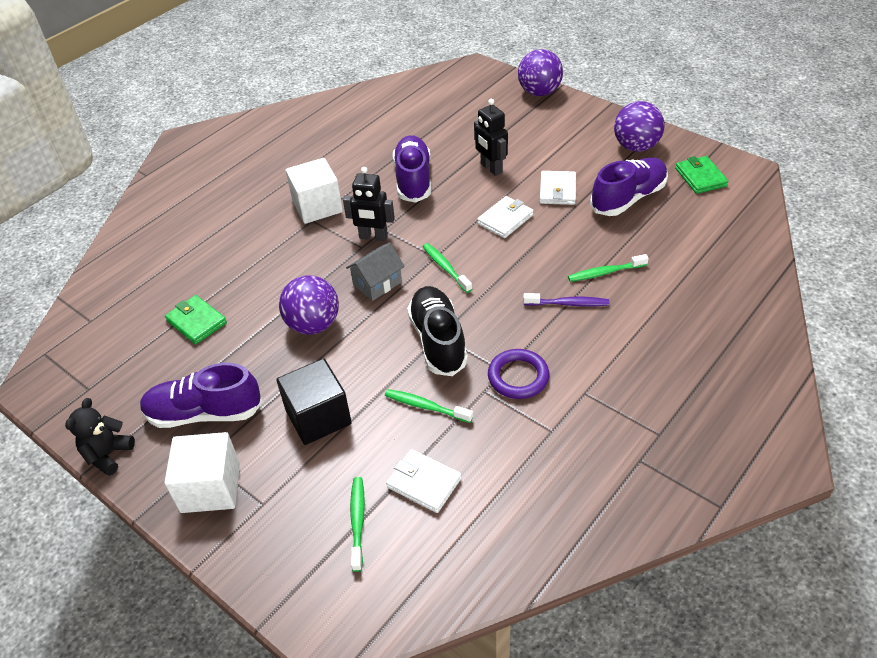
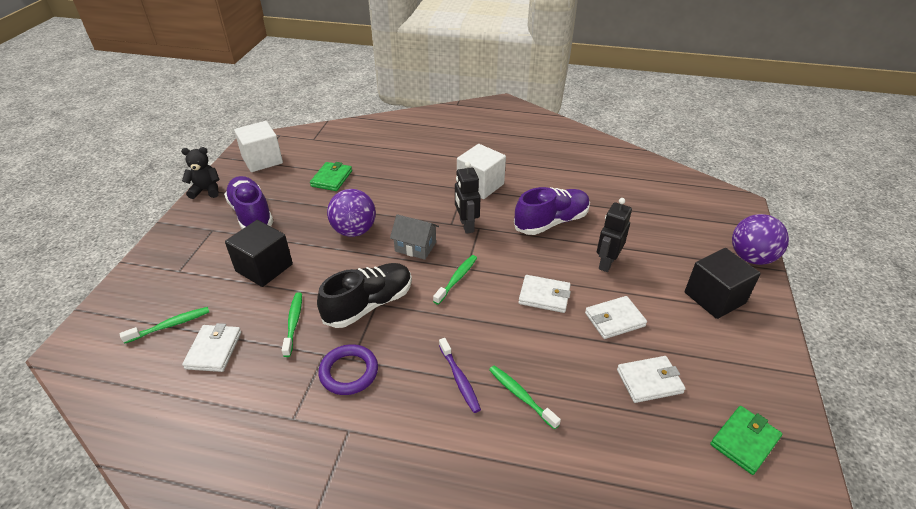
camera: 60 degrees right, 5 degrees down
white cube [165,432,240,513] -> white cube moved to [234,121,283,172]
purple shoe [590,157,668,216] -> white wallet [617,356,686,403]
purple ball [614,101,665,152] -> none
none -> black cube [685,248,761,319]

